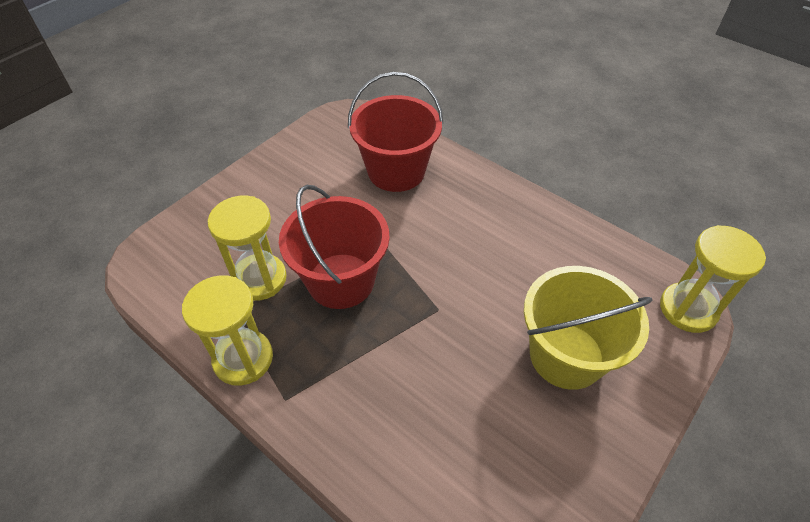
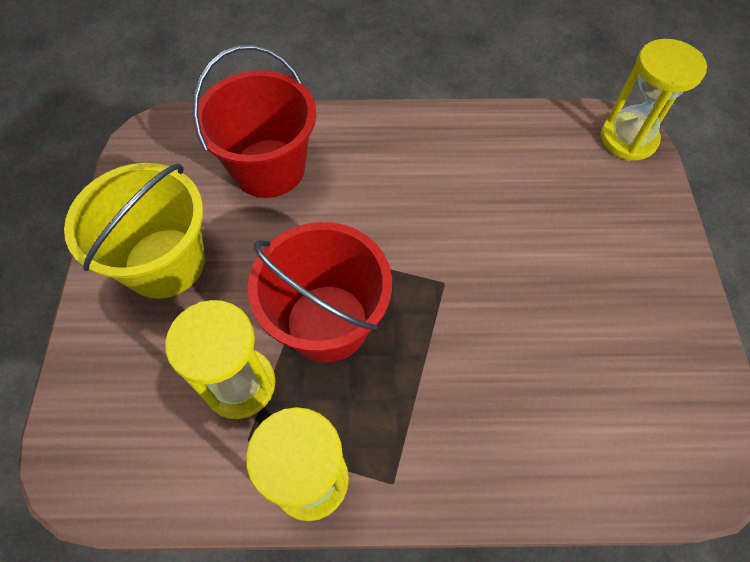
camera: 40 degrees left, 10 degrees up
yellow bucket [524,266,652,390] -> yellow bucket moved to [64,163,205,299]

